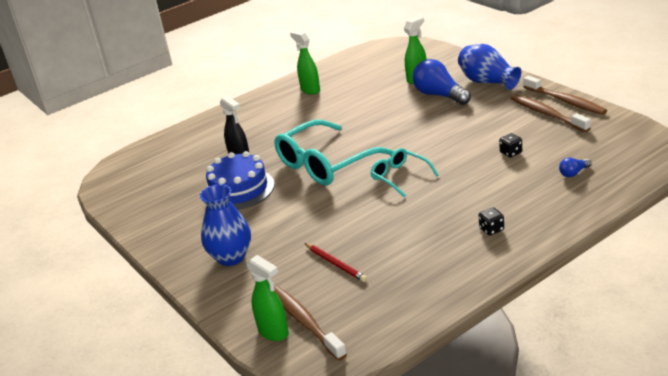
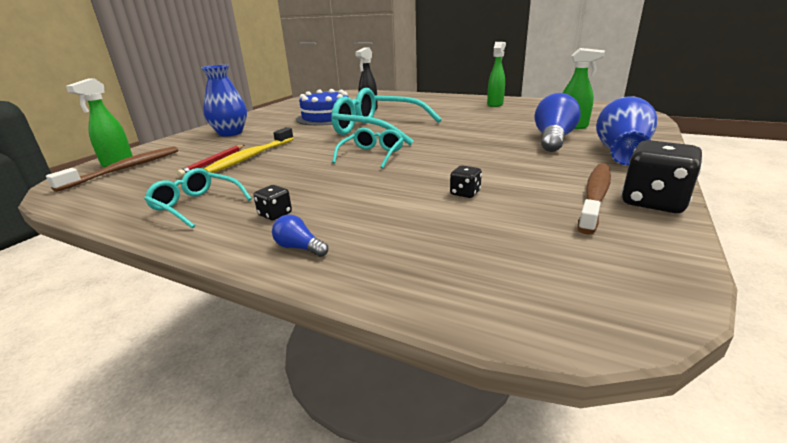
camera: 60 degrees right, 5 degrees down
brown toothbrush [523,76,607,115] -> black dice [622,140,703,213]
blue light bulb [559,157,591,177] -> blue light bulb moved to [272,214,328,257]
none -> turquoise glasses [144,168,252,229]
none -> yellow toothbrush [204,127,294,173]

